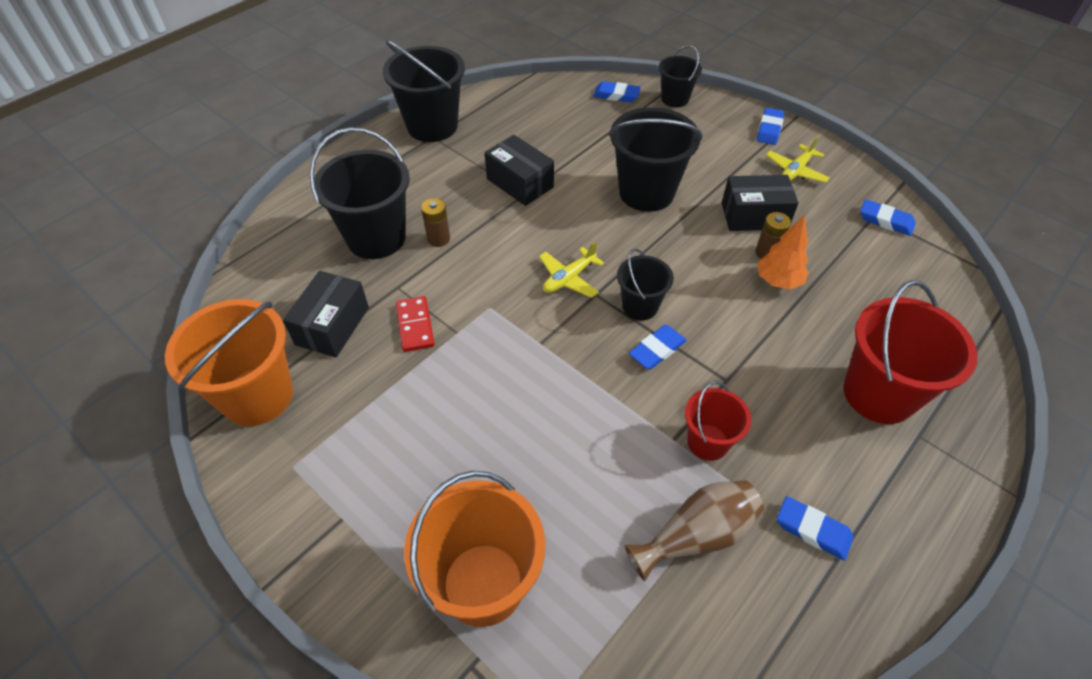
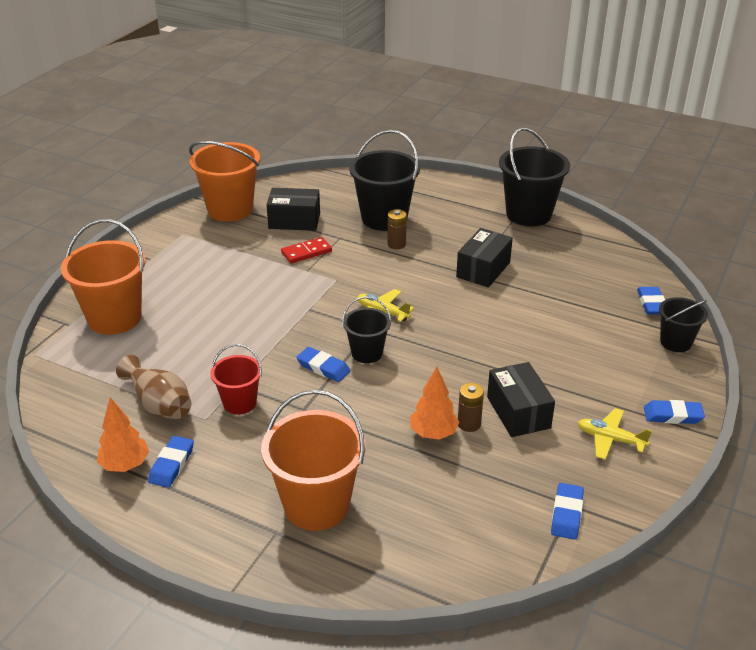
camera: 75 degrees right, 15 degrees down
black bucket [608,107,703,212] -> none
red bucket [844,280,978,424] -> orange bucket [261,390,366,531]
none -> orange tree [97,398,149,472]

